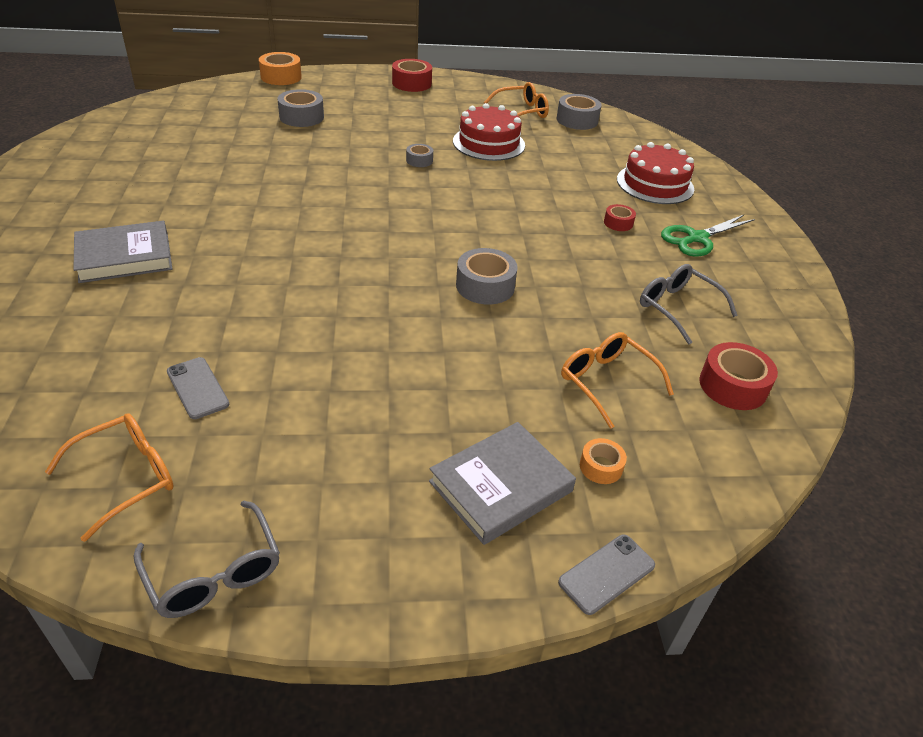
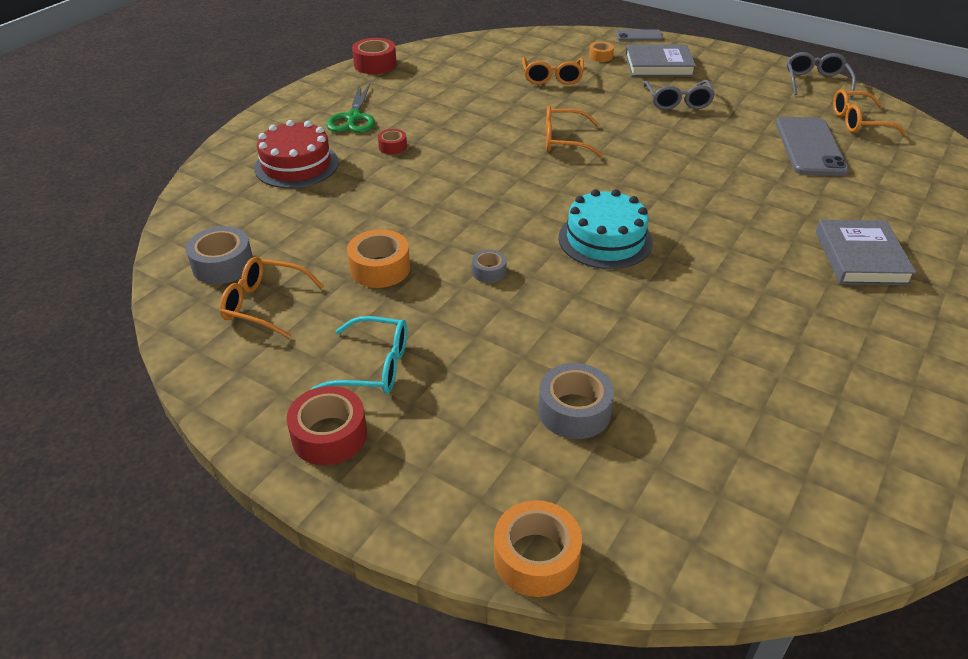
camera: 140 degrees left, 0 degrees up
grey book [73,221,172,283] -> grey book turned 75 degrees clockwise [816,220,917,285]
grey phone [167,357,229,419] -> grey phone [776,117,849,176], size x1.86
red cake [453,103,525,161] -> orange tape [347,229,410,288]
grey tape [456,248,518,305] -> orange glasses [546,106,603,157]
grey glasses [640,264,738,344] -> grey glasses moved to [643,80,715,110]
green scissors [661,215,755,257] -> green scissors turned 90 degrees clockwise [326,84,375,133]
red tape [699,342,778,410] -> red tape moved to [352,38,397,74]
none -> turquoise glasses [311,316,407,394]
none -> turquoise cake [559,189,653,269]

